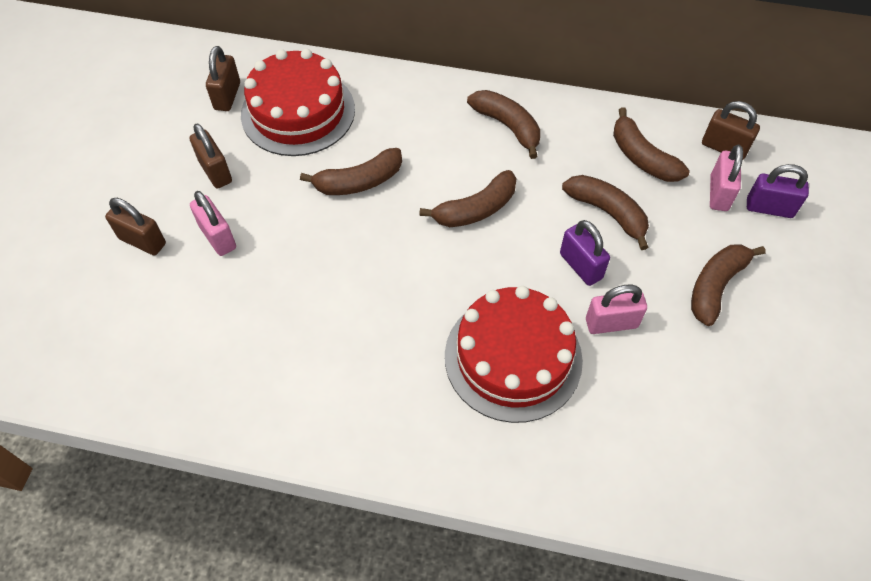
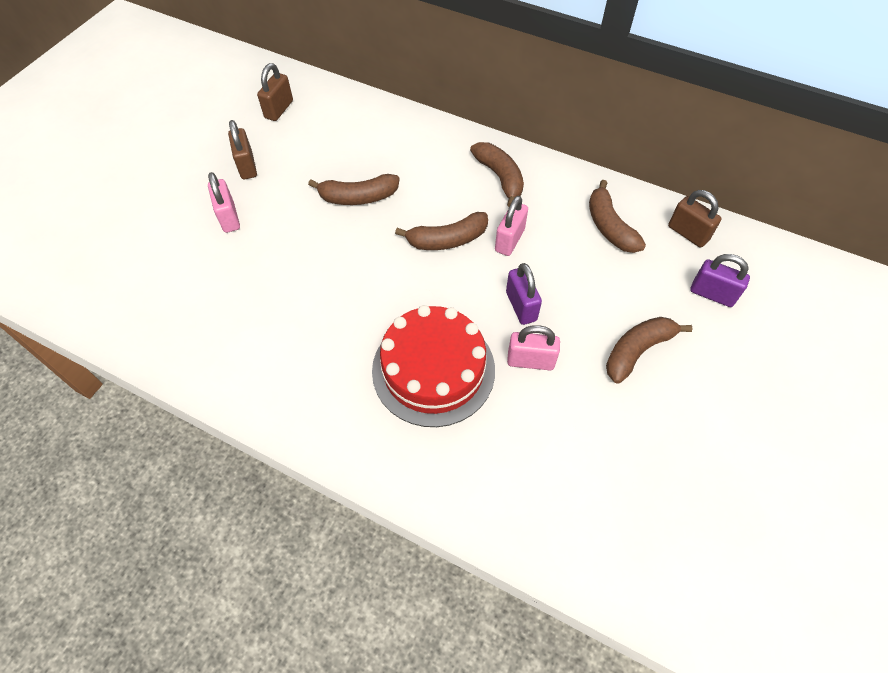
camera: 15 degrees right, 0 degrees up
brown padlock [105,198,166,255] -> none
red cake [241,49,355,156] -> none
brown banana [562,175,649,250] -> none
pink padlock [710,144,743,211] -> pink padlock moved to [495,196,528,256]

